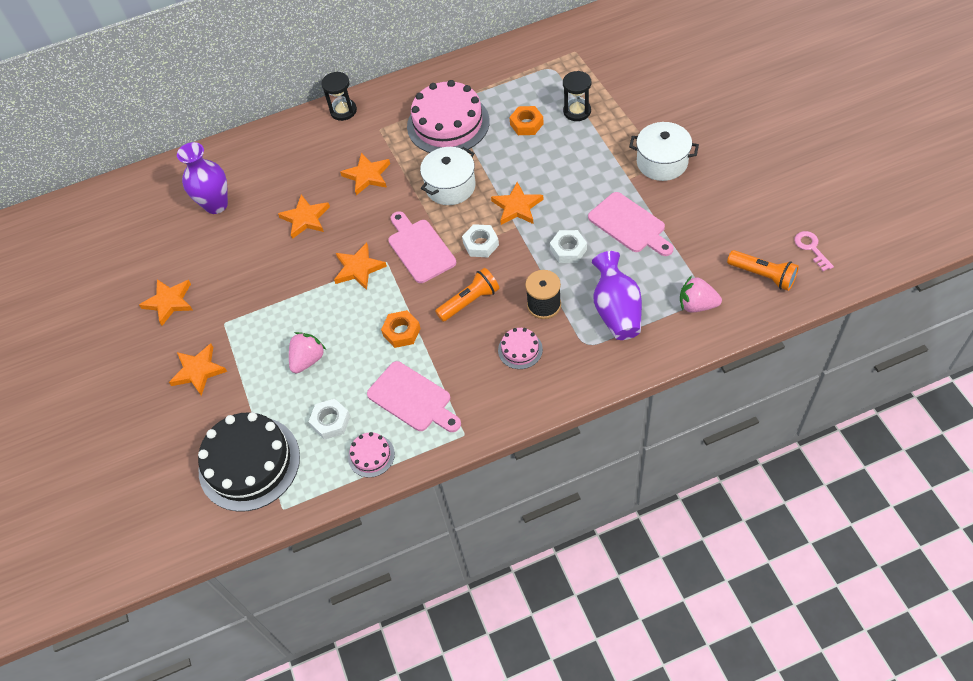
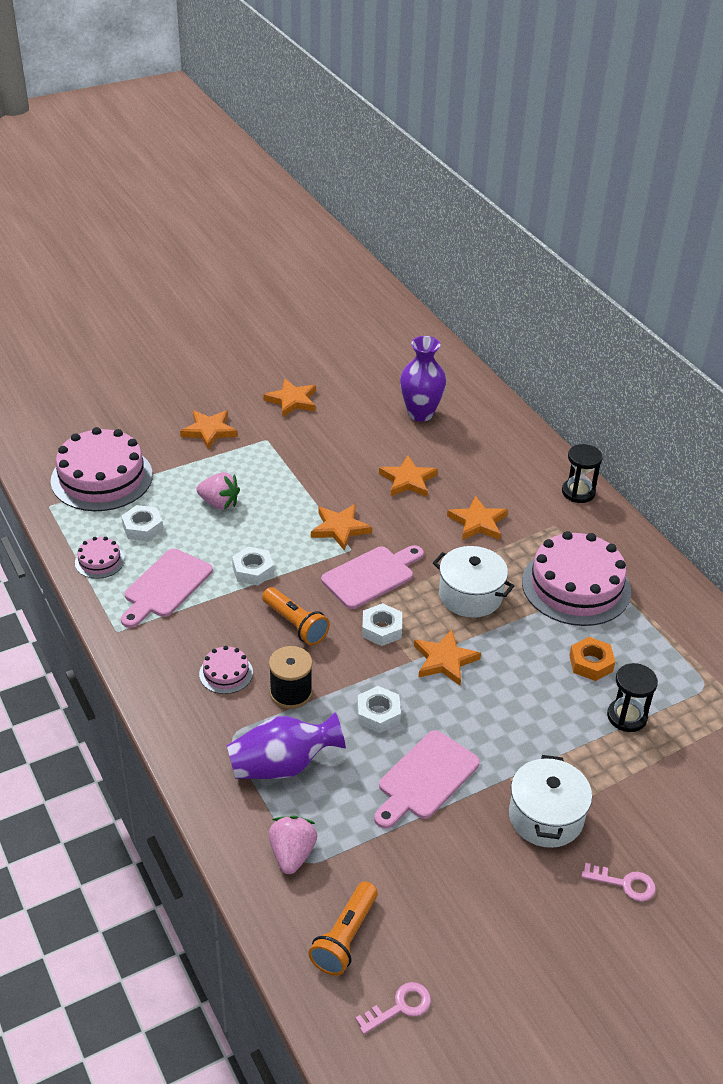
camera: 75 degrees right, 15 degrees down
black cake [198,412,300,512] -> pink cake [51,427,153,511]
orange nut [381,310,421,348] -> white nut [232,547,274,586]
none -> pink key [581,863,656,901]

